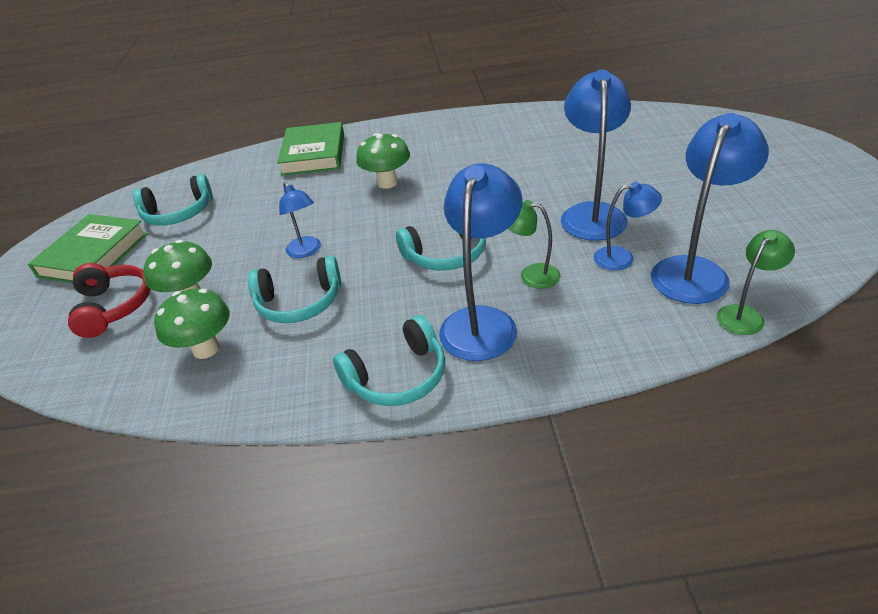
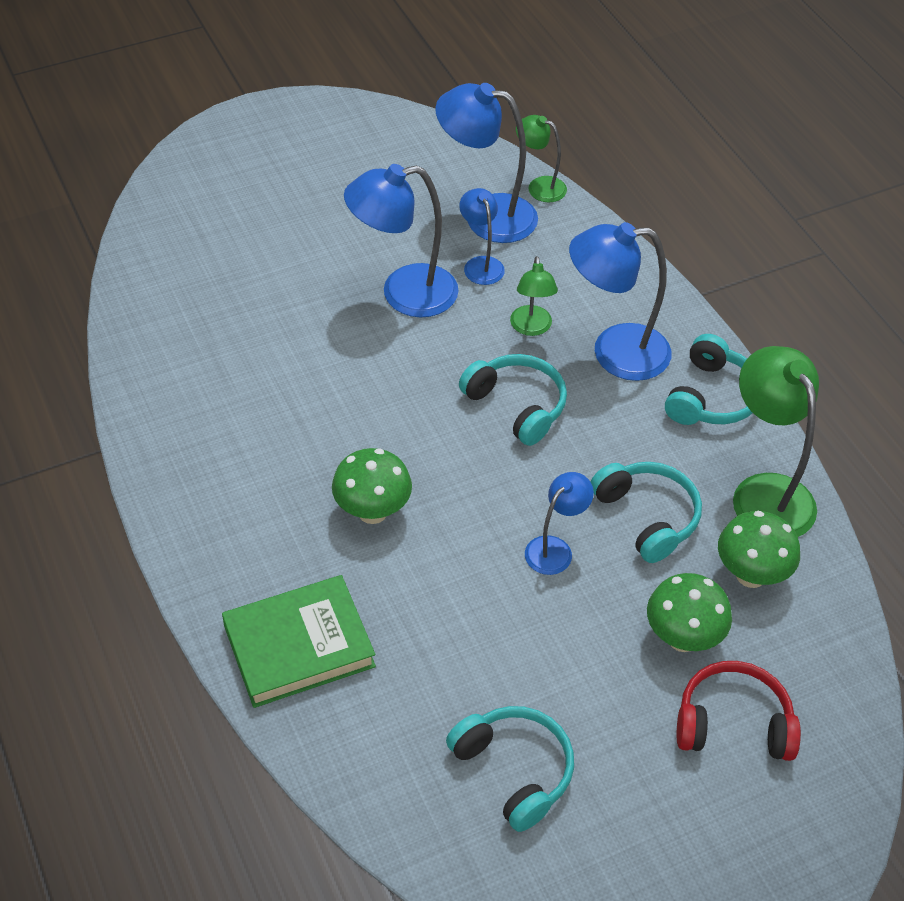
camera: 115 degrees left, 10 degrees up
green book [28,214,148,283] -> none
red headphones [68,263,150,338] -> red headphones turned 45 degrees clockwise [677,661,801,761]
turquoise headphones [333,315,445,406] -> turquoise headphones turned 75 degrees clockwise [665,334,752,425]
none -> green lamp [733,346,819,537]

